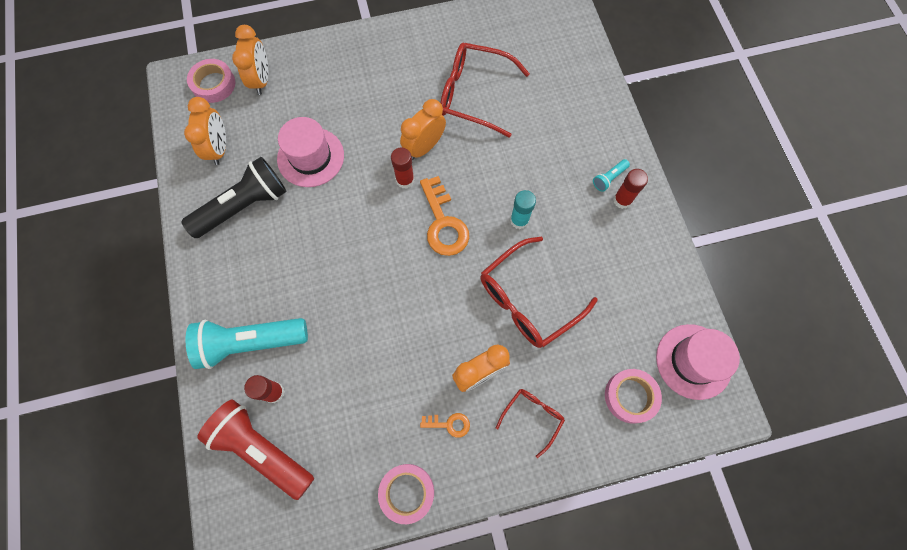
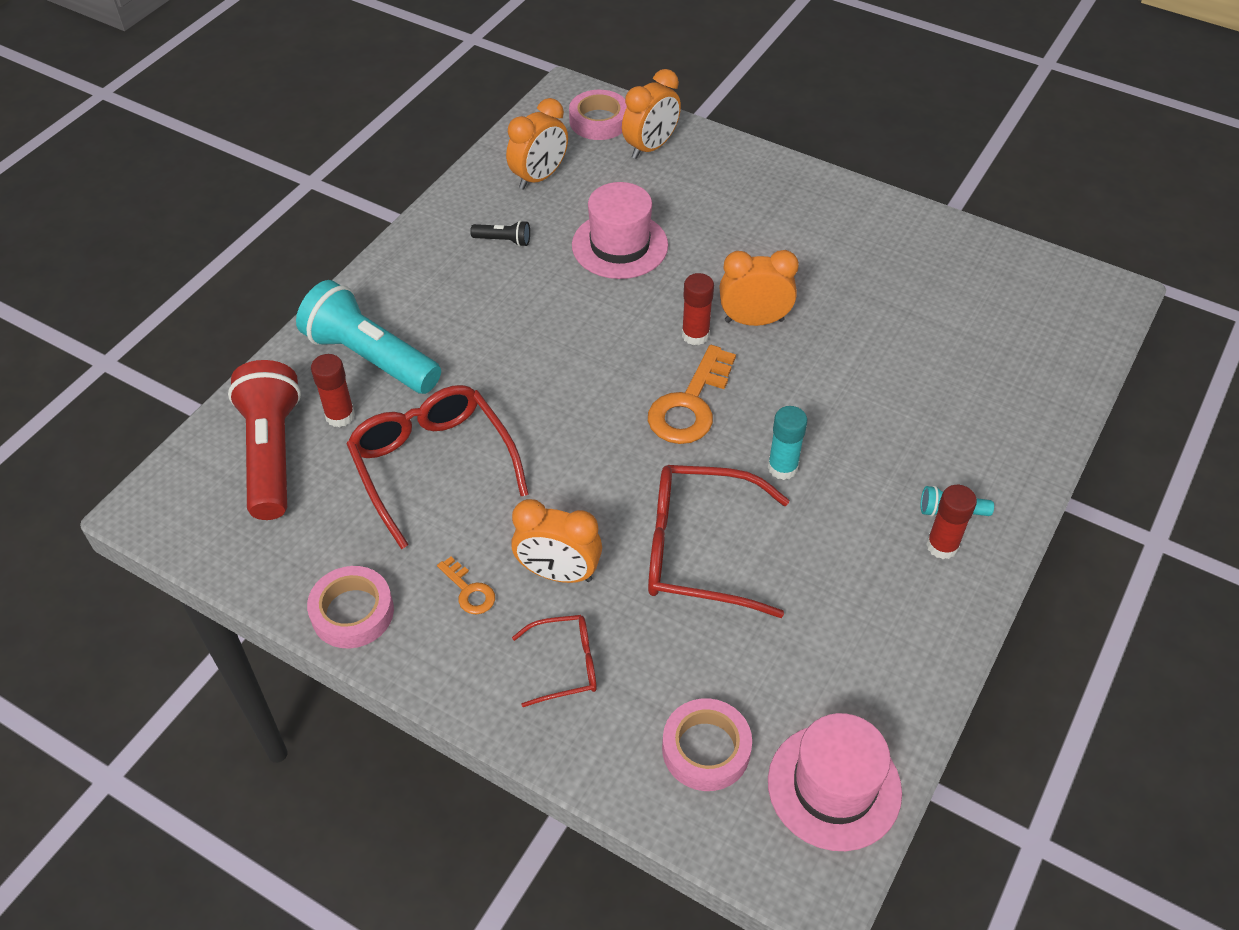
camera: 45 degrees right, 20 degrees down
black flashlight [181,157,287,238] -> black flashlight [470,220,530,247], size x0.42
red glasses [440,43,530,138] -> red glasses moved to [347,385,529,549]

